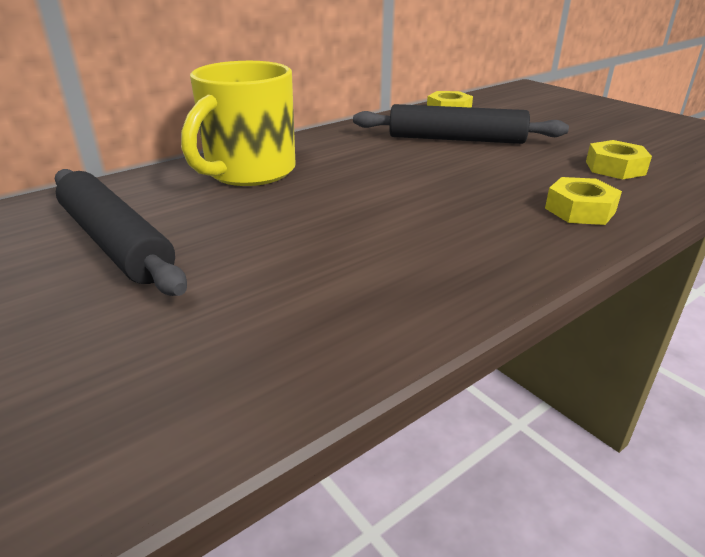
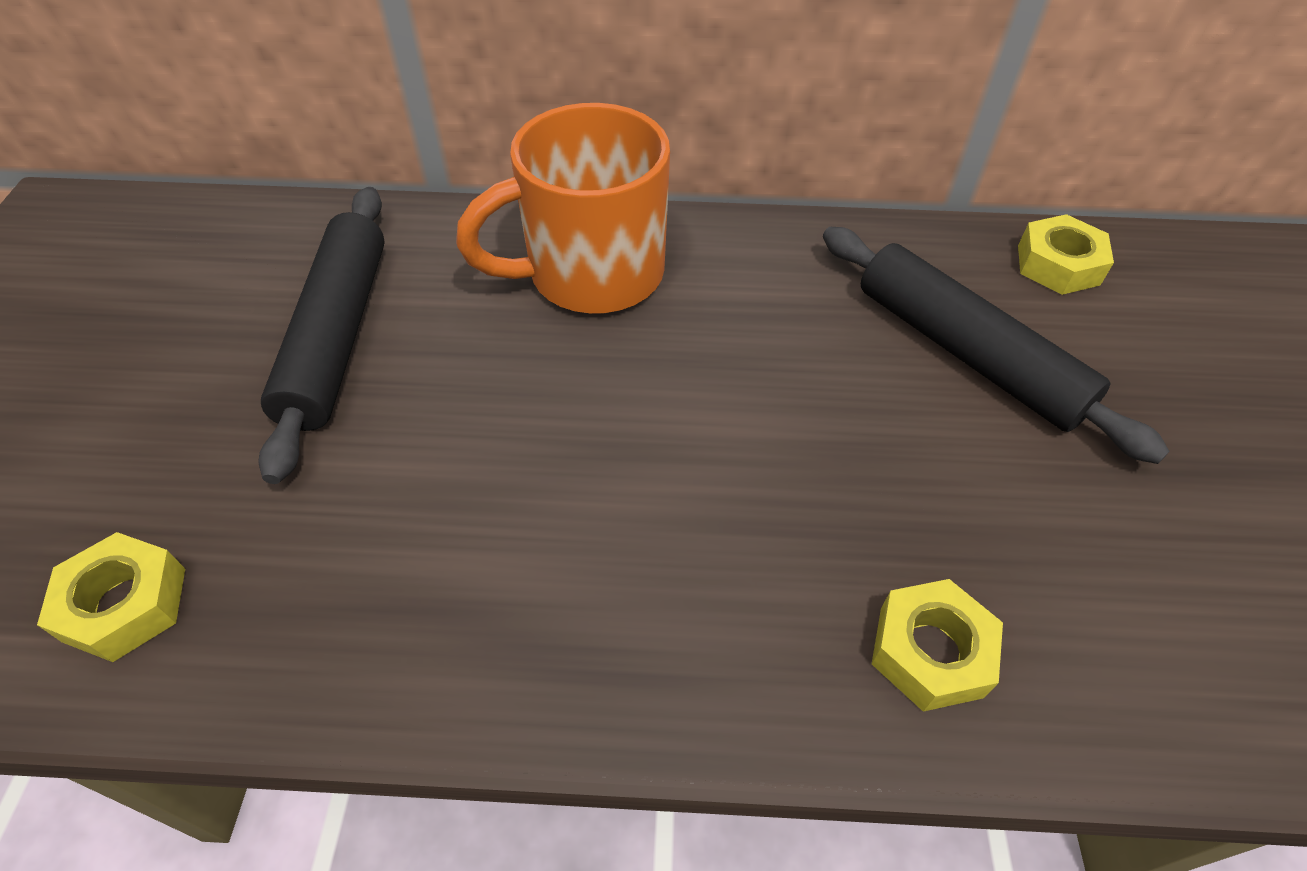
camera: 40 degrees right, 20 degrees up
yellow mug [181,61,295,186] -> orange mug [456,103,670,314]
yellow nut [586,140,652,180] -> yellow nut moved to [37,532,185,662]

